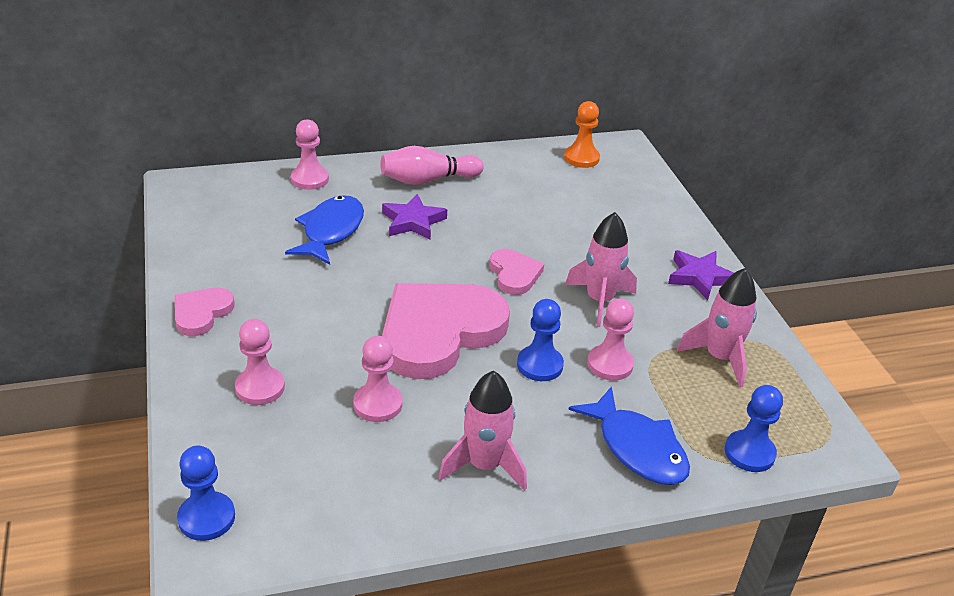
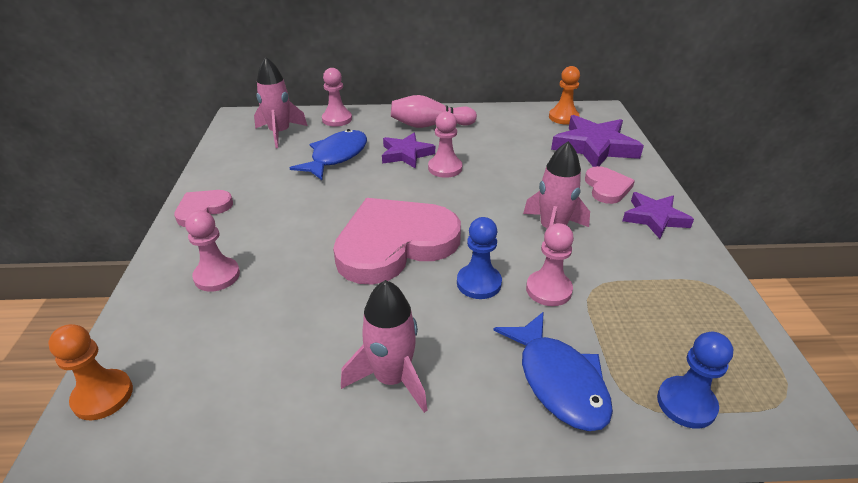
camera: 15 degrees right, 0 degrees up
blue pawn [177,445,235,541] -> orange pawn [48,324,133,420]
pink pawn [353,336,402,422] -> pink pawn moved to [428,111,462,178]
pink heart [489,249,544,295] -> pink heart moved to [585,166,635,204]
pink rocket [677,268,757,388] -> pink rocket moved to [254,57,308,148]
none -> purple star [551,115,644,167]

